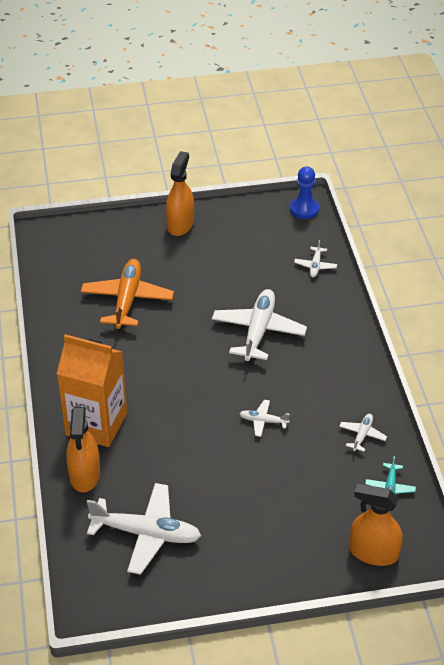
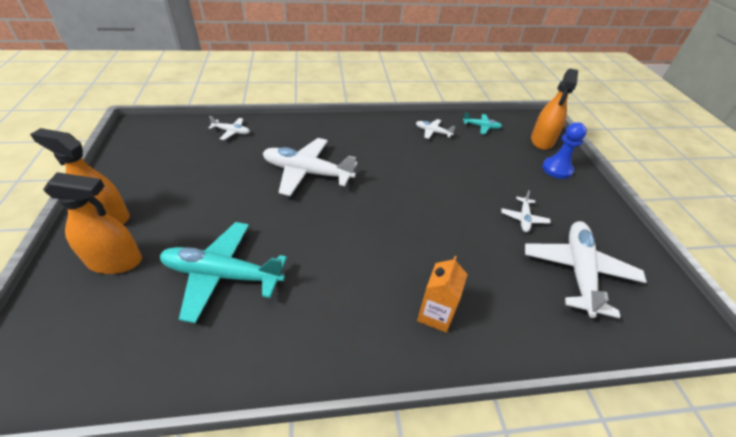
camera: 90 degrees left, 0 degrees up
orange carton [57,334,127,447] -> orange carton [417,256,468,333], size x0.51
orange spray bottle [66,407,100,492] -> orange spray bottle moved to [43,172,142,274]
orange plane [81,259,174,329] -> turquoise plane [160,222,287,323]
white plane [239,400,290,437] -> white plane moved to [501,190,551,232]
blue pawn [290,166,319,219] -> blue pawn moved to [542,122,587,179]

